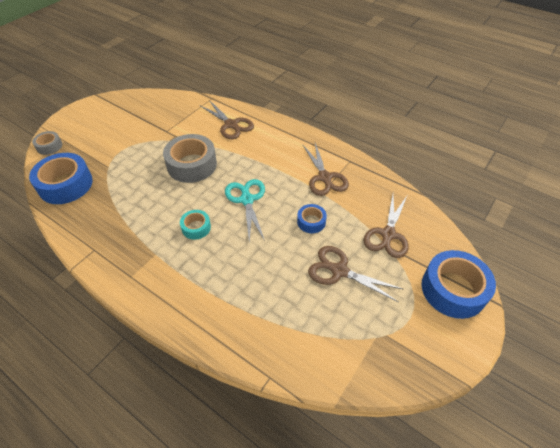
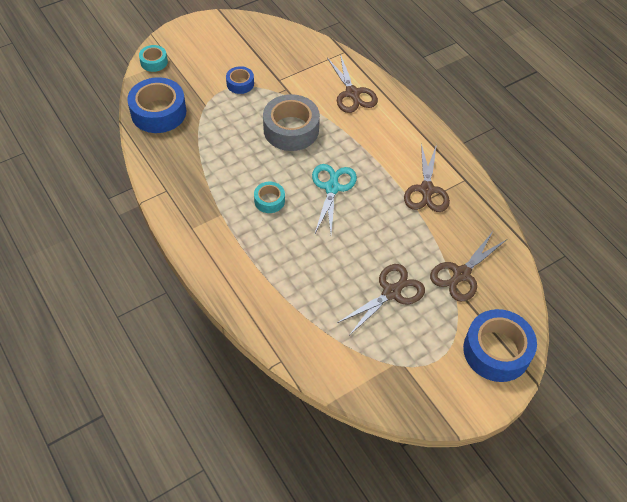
camera: 20 degrees right, 5 degrees up
grey tape [32,131,62,155] -> turquoise tape [139,45,168,72]
blue tape [297,204,327,233] -> blue tape moved to [226,66,254,94]
brown scissors [308,246,403,302] -> brown scissors turned 90 degrees clockwise [337,264,425,336]

